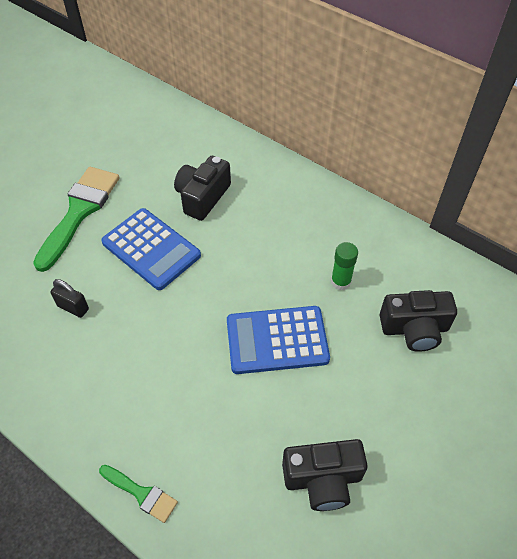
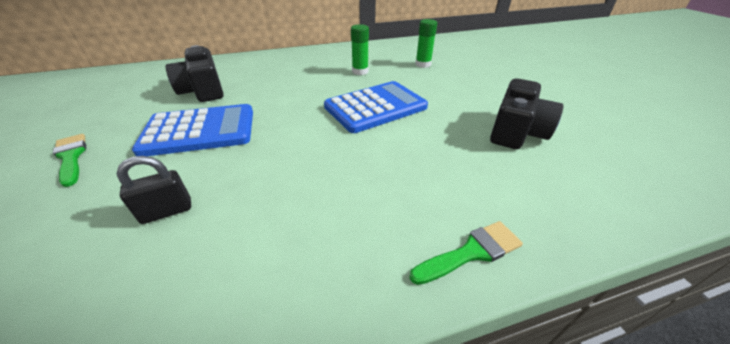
camera: 55 degrees left, 15 degrees down
green brush [33,167,120,272] -> green brush [53,134,86,187], size x0.50
blue calculator [227,306,330,374] -> blue calculator turned 150 degrees counterclockwise [324,81,428,133]
black camera [380,290,457,352] -> green glue stick [415,19,437,68]

